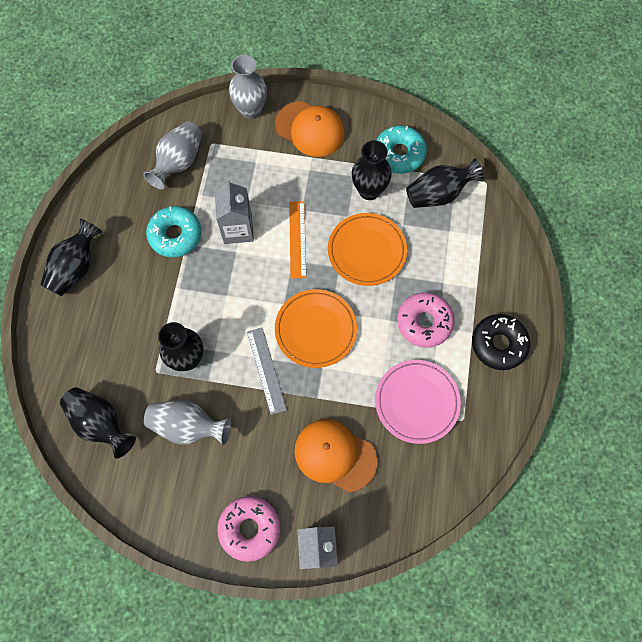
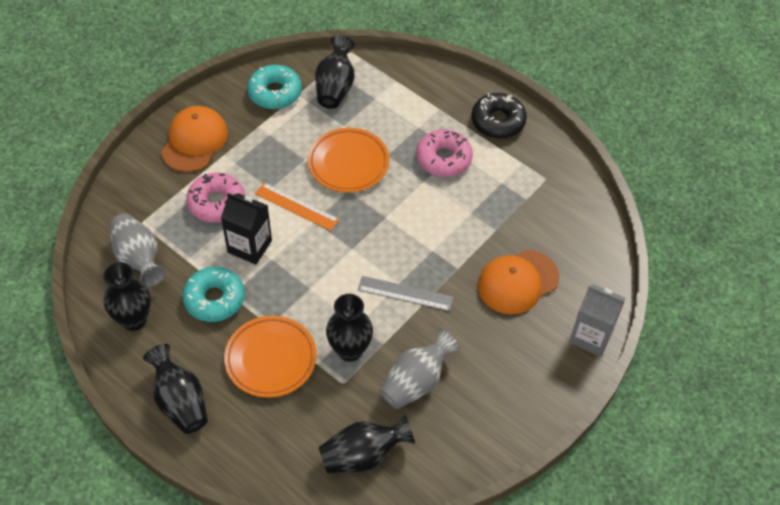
camera: 60 degrees left, 15 degrees down
grey carton [215,180,254,244] -> black carton [221,193,272,265]
pink donut [217,496,280,562] -> pink donut moved to [186,173,245,223]
grey vase [229,55,267,119] -> none
orange cap [275,101,345,157] -> orange cap turned 45 degrees counterclockwise [161,106,228,172]
orange plate [275,289,357,368] -> orange plate moved to [224,316,317,398]
black vase [352,140,392,200] -> black vase moved to [103,262,151,331]
pink plate [375,360,461,444] -> none

